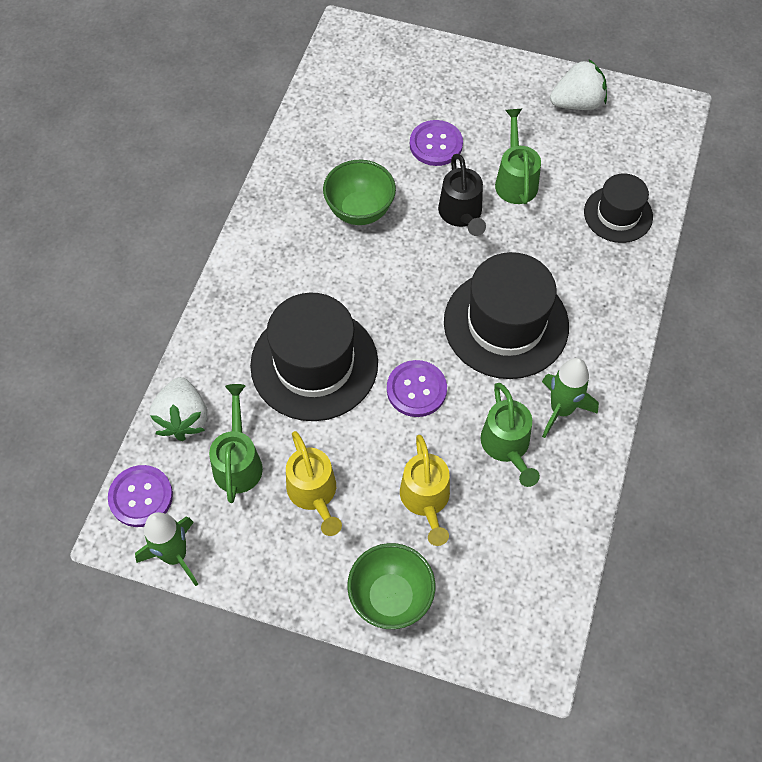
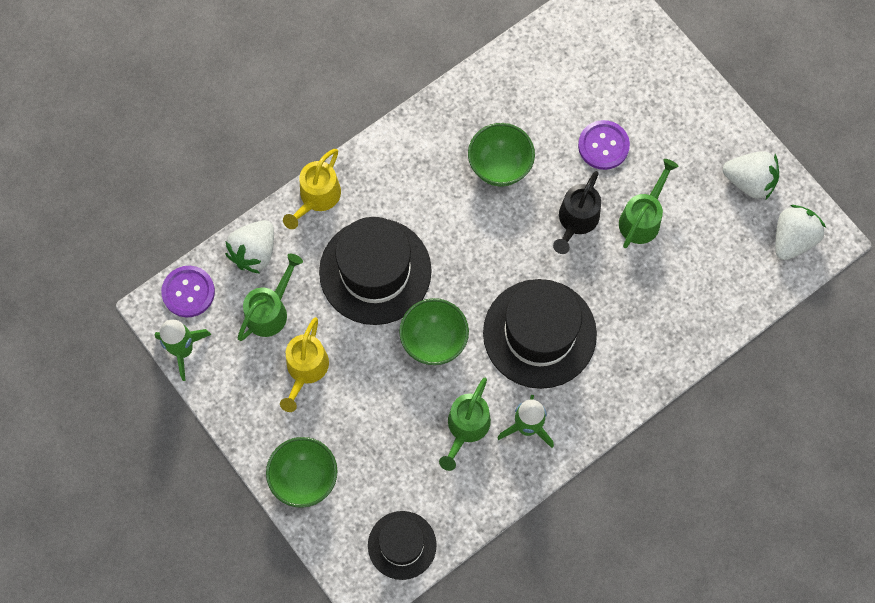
camera: 35 degrees right, 10 degrees up
purple button [387,360,447,417] -> green bowl [399,298,469,365]
yellow watering can [400,435,450,546] -> yellow watering can moved to [283,149,341,229]
black hat [584,173,653,243] -> black hat moved to [368,511,437,580]
none -> white strawberry [775,205,826,260]

